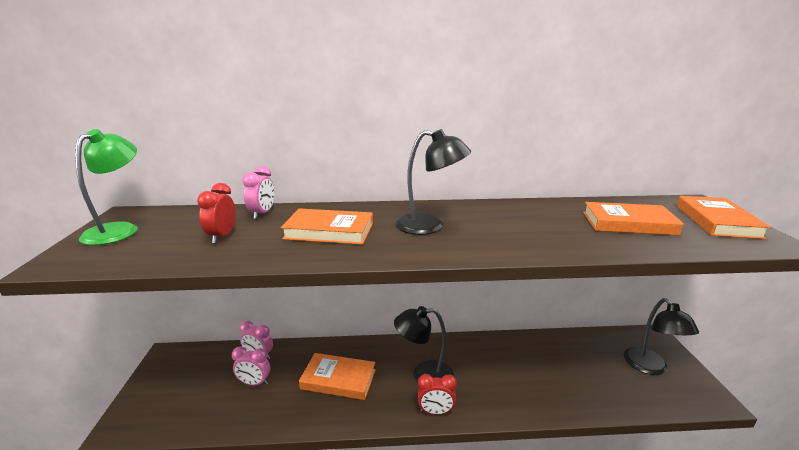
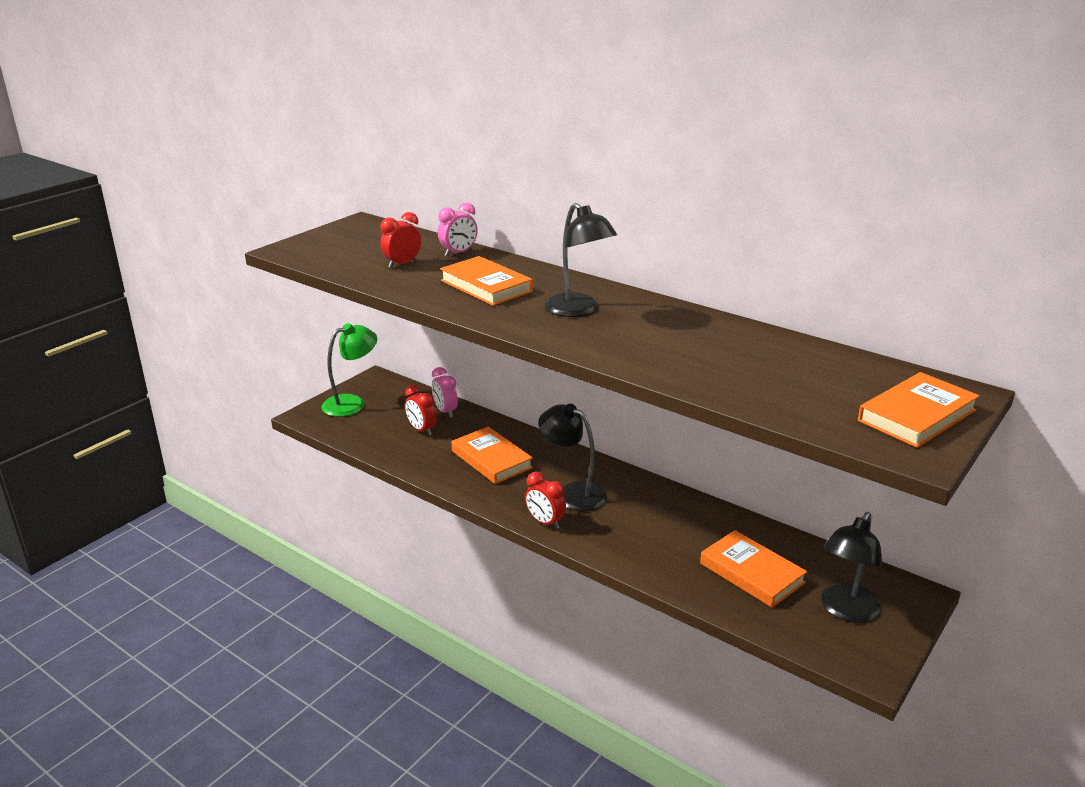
camera: 40 degrees right, 5 degrees up
green lamp [75,129,138,245] -> green lamp moved to [322,323,377,417]
pink clock [232,346,270,385] -> red clock [405,385,437,435]
orange book [583,202,684,236] -> orange book moved to [700,530,808,608]

